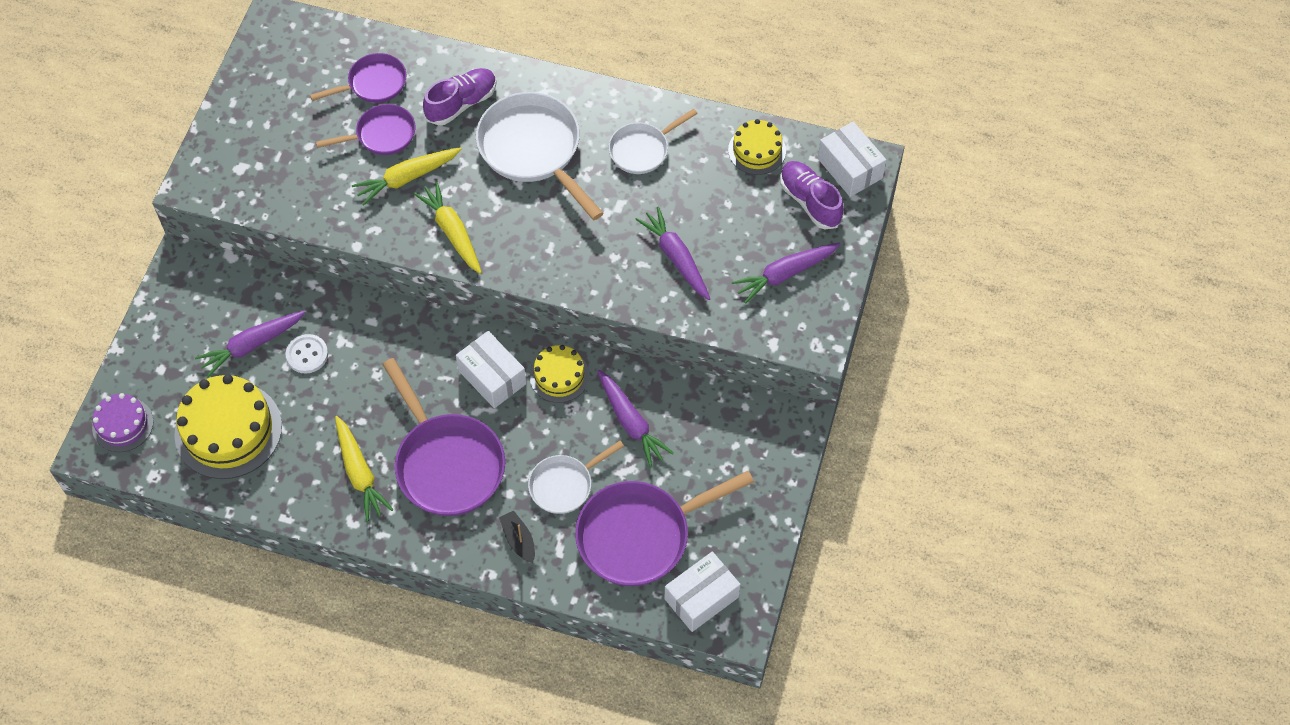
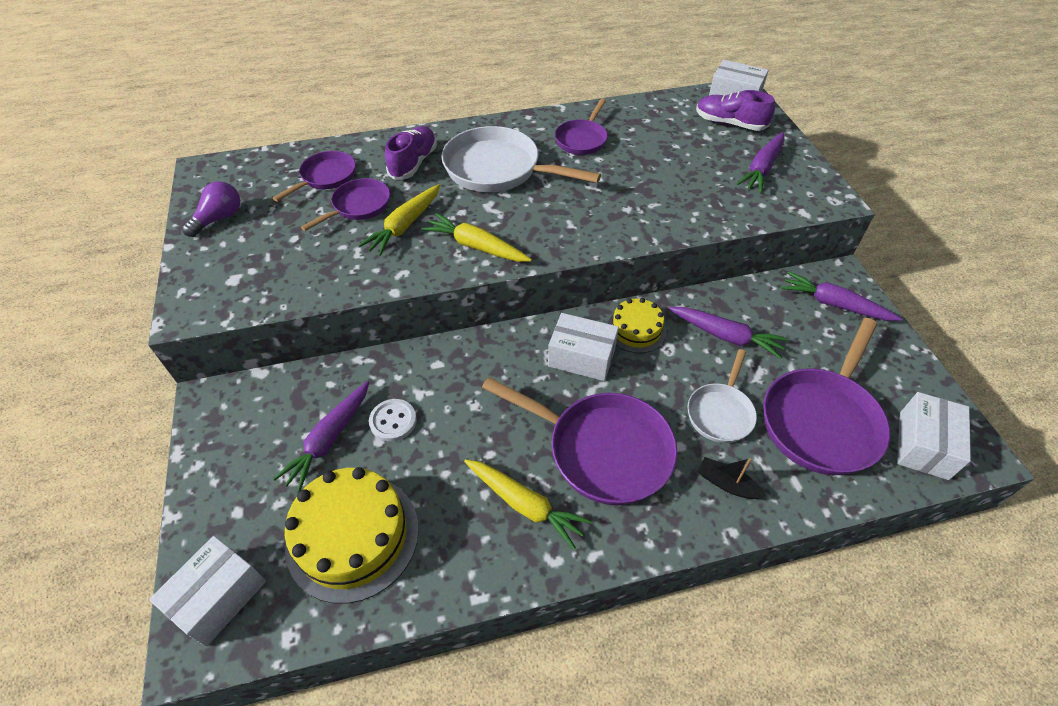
camera: 30 degrees left, 10 degrees down
purple cake [92,393,153,452] -> white box [149,536,266,647]
white pan [609,109,698,174] -> purple pan [555,98,608,155]
purple carrot [635,207,710,300] -> purple carrot moved to [781,271,903,321]
yellow cake [728,119,786,175] -> none
none -> purple light bulb [182,181,241,237]

